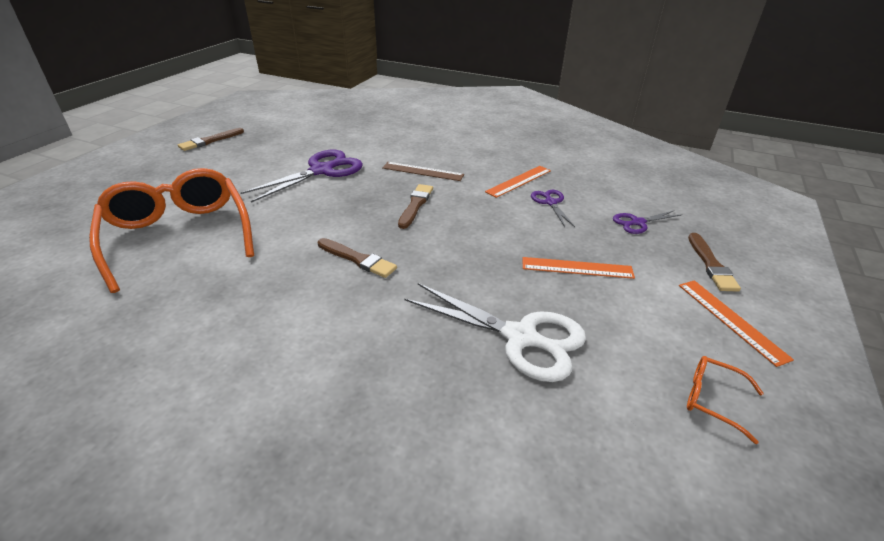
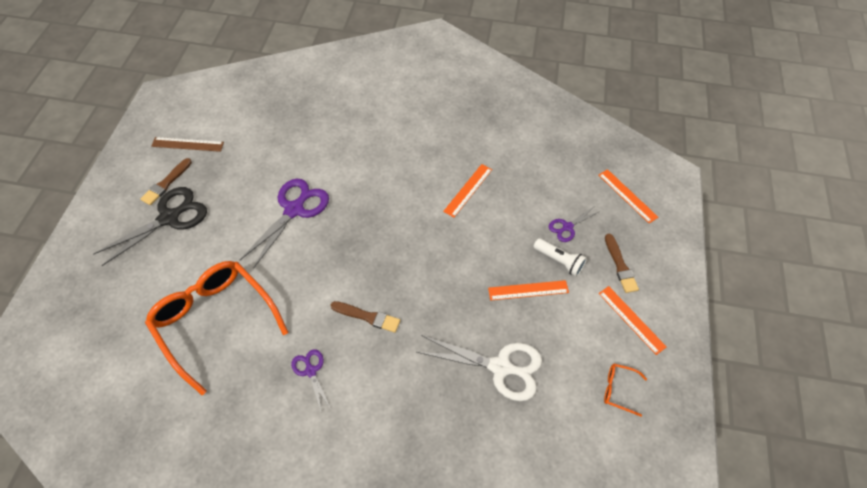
camera: 15 degrees left, 20 degrees up
brown ruler [382,162,464,181] -> brown ruler moved to [151,137,224,152]
brown brush [398,184,433,229] -> none
purple scissors [531,190,575,227] -> purple scissors moved to [291,349,330,414]
none -> black scissors [93,187,207,266]
none -> white flashlight [533,238,587,277]
none -> orange ruler [599,169,658,224]

